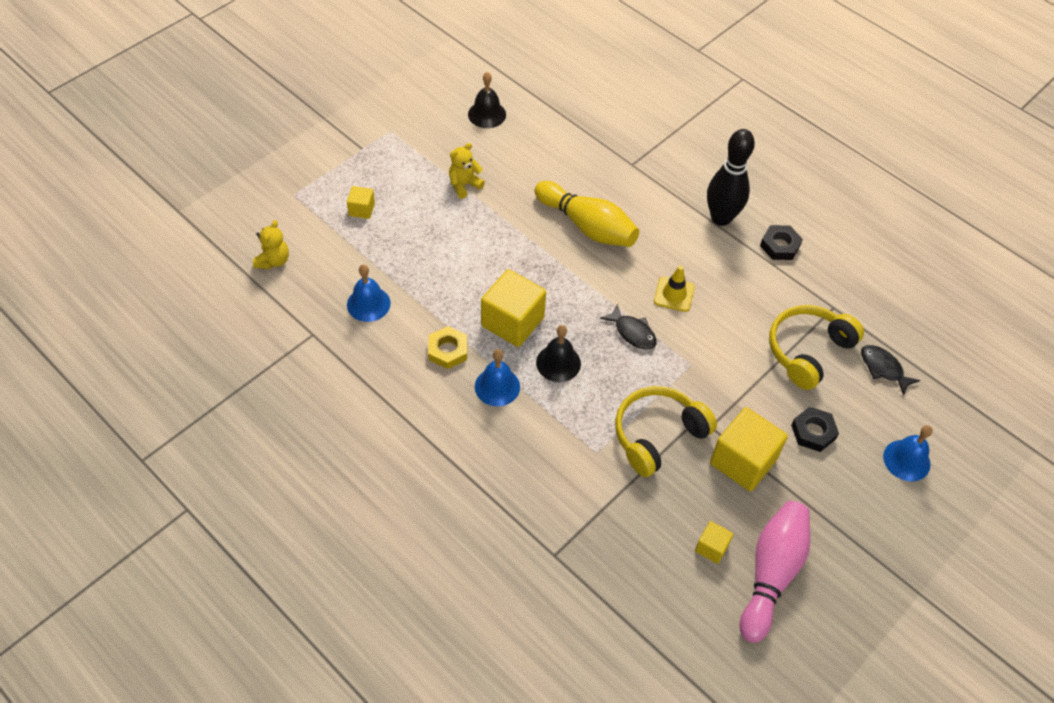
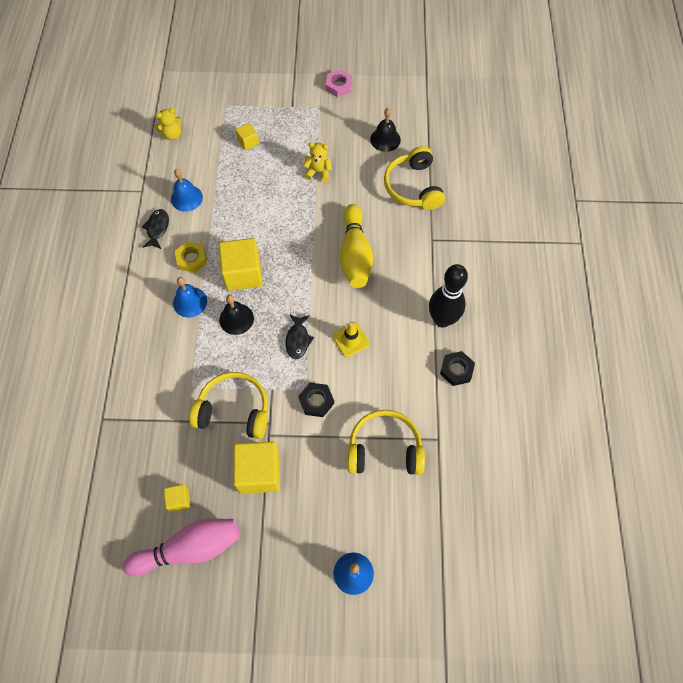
camera: 50 degrees right, 10 degrees up
black nut [791,407,839,452] -> black nut moved to [298,383,334,417]
black fish [861,345,920,396] -> black fish moved to [142,209,169,249]
none -> pink nut [326,70,352,97]
none -> yellow headphones [384,146,445,210]

